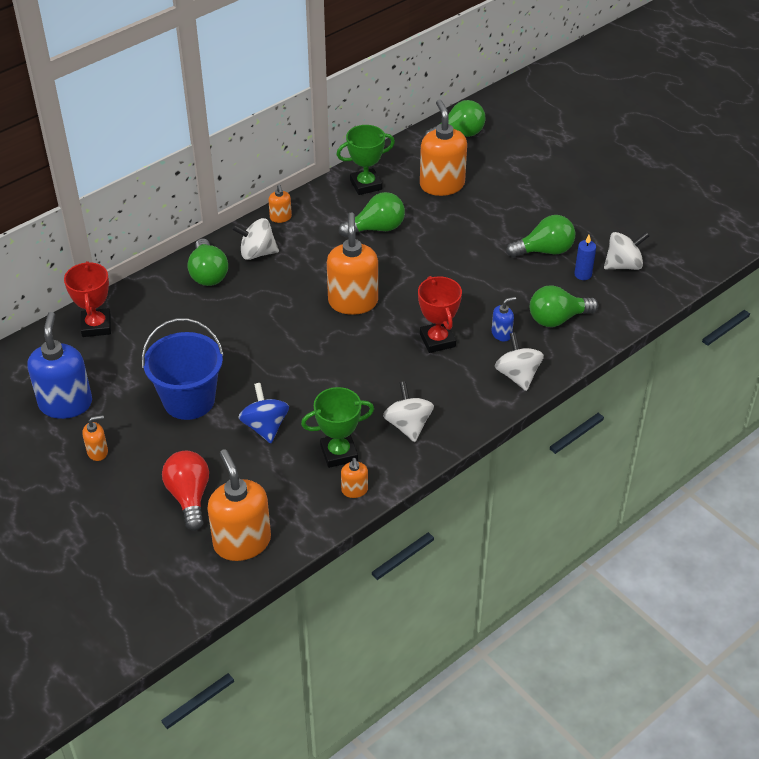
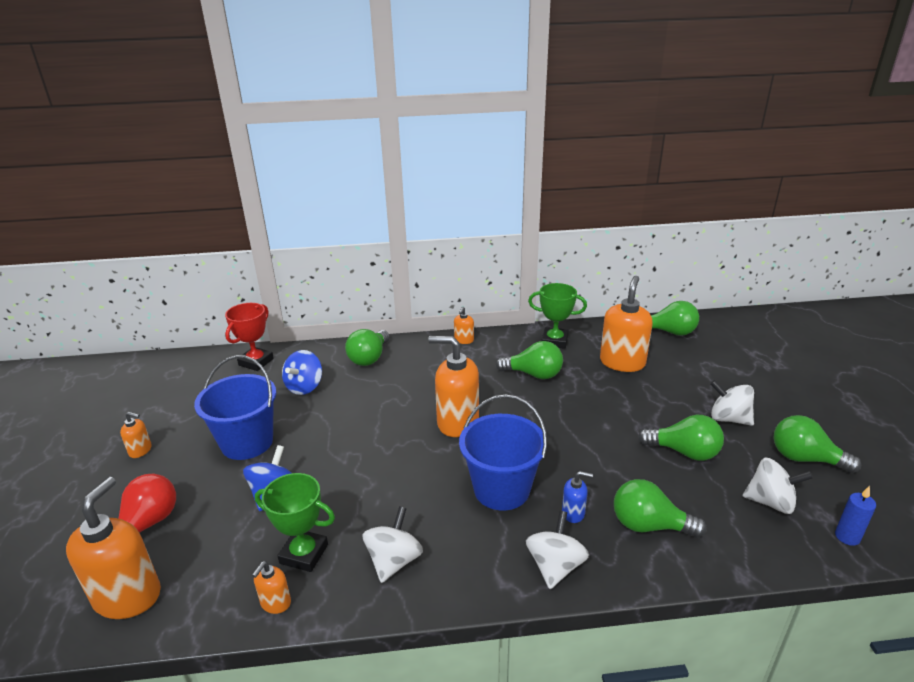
camera: 35 degrees right, 15 degrees down
blue soap dispenser [28,312,92,419] -> none
white spinning top [232,218,279,260] -> white spinning top moved to [710,380,754,426]
orange soap dispenser [327,212,378,315] -> orange soap dispenser turned 105 degrees counterclockwise [428,336,479,437]
red trophy [418,276,462,353] -> blue bucket [459,395,547,511]
blue candle [574,235,596,280] -> blue candle moved to [835,486,876,546]
none -> blue spinning top [282,350,322,395]
none -> green light bulb [774,415,861,473]

